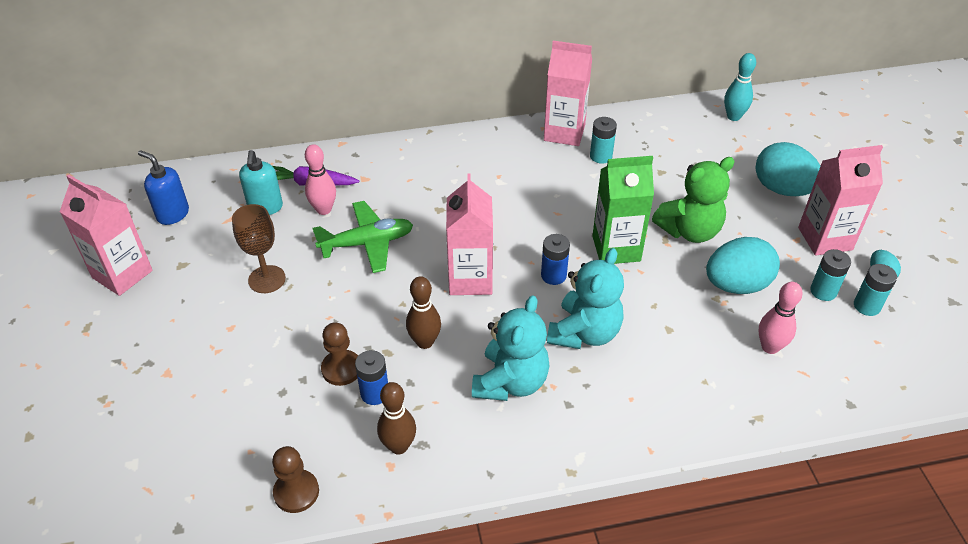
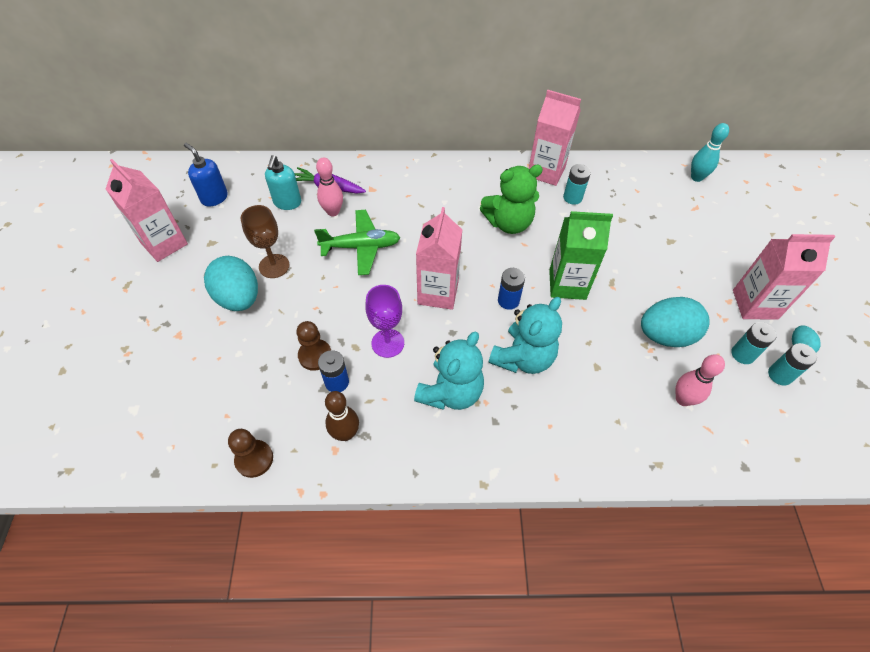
camera: 10 degrees right, 10 degrees up
brown bowling pin [406,276,441,349] -> purple goblet [366,285,404,358]
green teddy bear [652,157,735,243] -> green teddy bear moved to [480,165,543,234]
turquoise egg [756,142,821,196] -> turquoise egg moved to [204,256,258,311]

